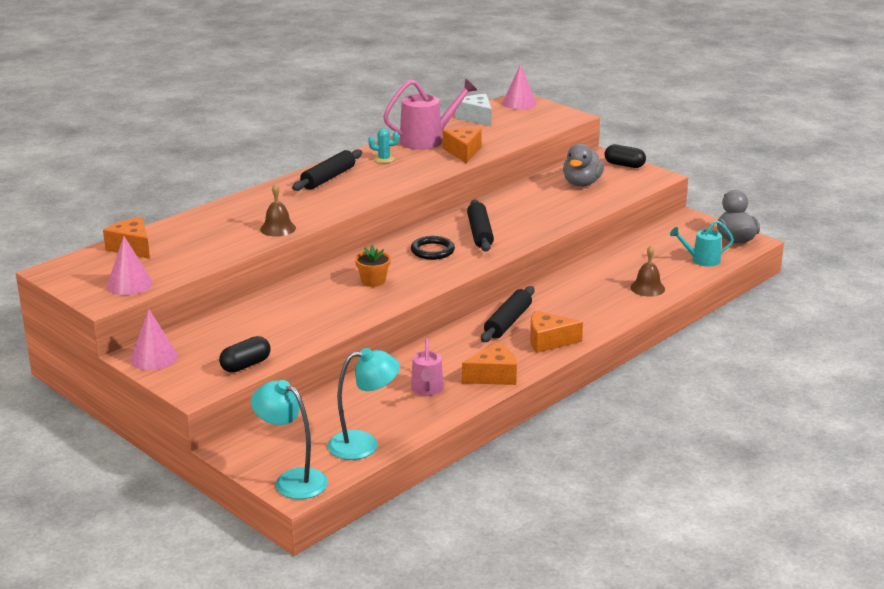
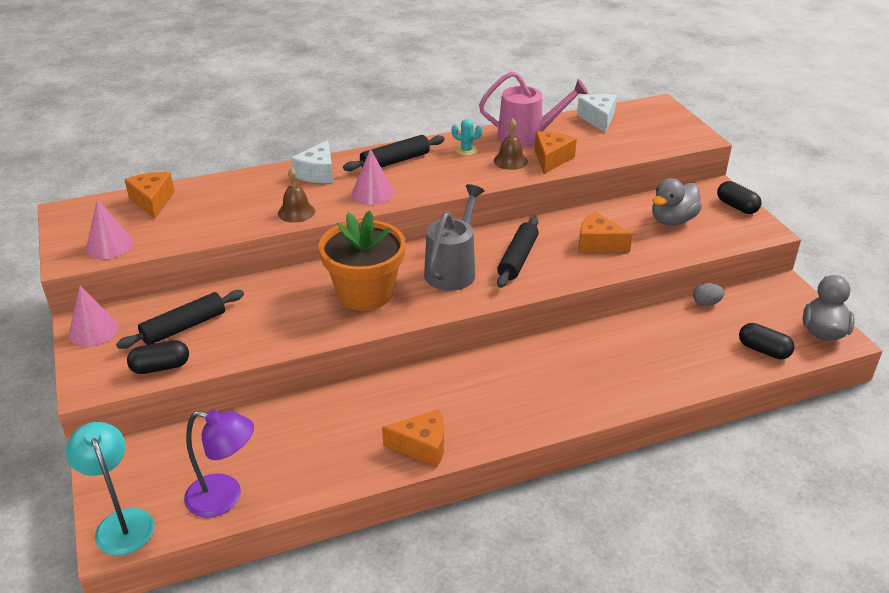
camera: 25 degrees right, 10 degrees up
turquoise lamp [327,348,400,460] -> purple lamp [184,409,254,518]
orange flower pot [355,245,391,287] -> orange flower pot [319,211,406,311], size x2.19
black ring [411,236,455,260] -> grey watering can [424,184,484,291]
pink watering can [411,338,444,396] -> none
black rolling pin [481,286,534,342] -> black rolling pin moved to [116,290,244,349]
pink cone [502,64,537,109] -> pink cone moved to [352,149,394,205]
orange cheese [530,311,583,353] -> orange cheese moved to [579,212,633,253]
brown bell [630,246,665,297] -> brown bell moved to [494,119,528,170]
turquoise watering can [670,220,734,267] -> black capsule [739,323,795,359]
none -> white cheese [291,140,333,183]
none -> grey egg [693,283,725,306]

